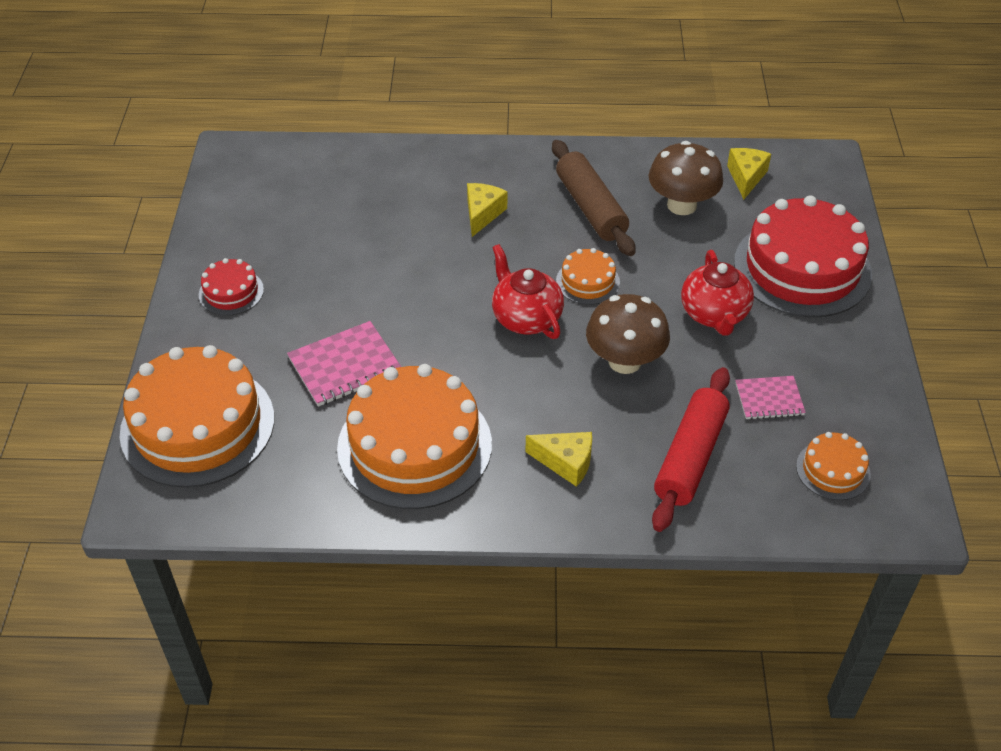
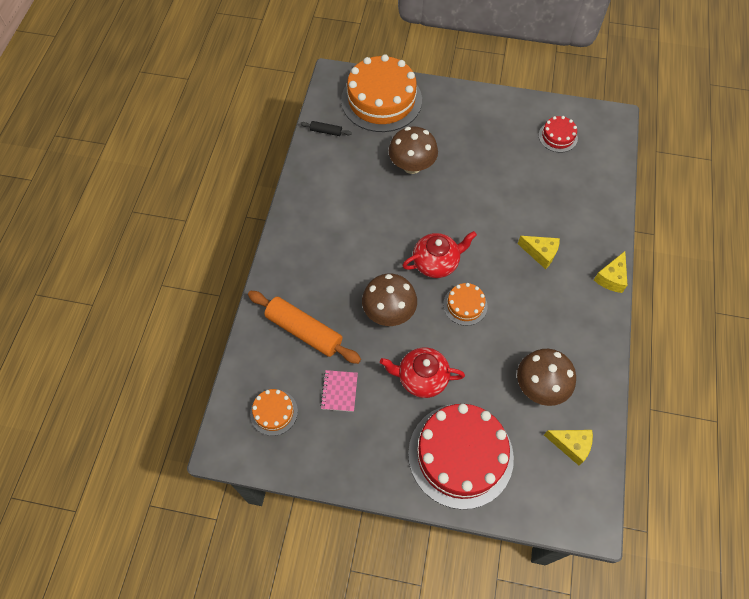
camera: 100 degrees right, 15 degrees up
red cake [199,258,264,316] -> red cake moved to [539,116,578,153]
pink notebook [287,321,401,407] -> brown mushroom [389,126,438,174]
orange cake [337,364,492,509] -> none
yellow cheese [525,432,592,487] -> yellow cheese moved to [594,251,628,293]
brown rolling pin [552,140,635,256] -> none
red rolling pin [652,367,730,532] -> orange rolling pin [248,291,361,364]
none -> black rolling pin [300,121,352,136]

